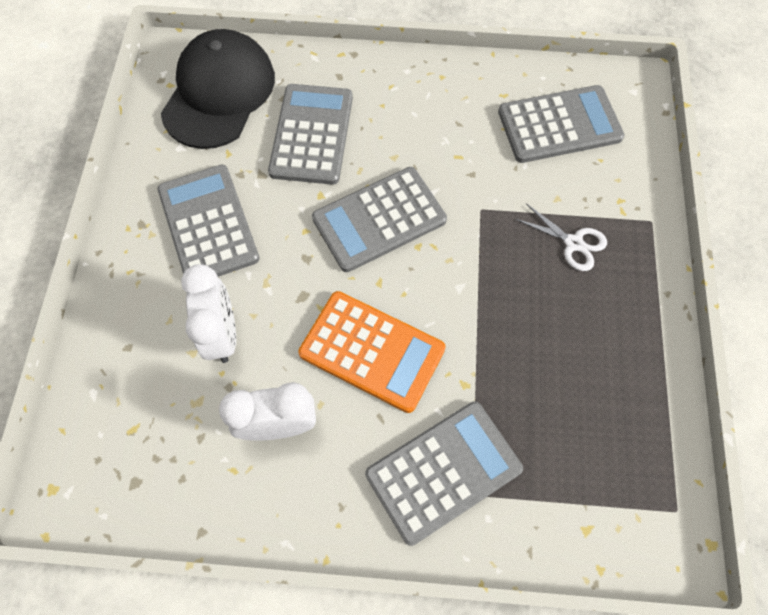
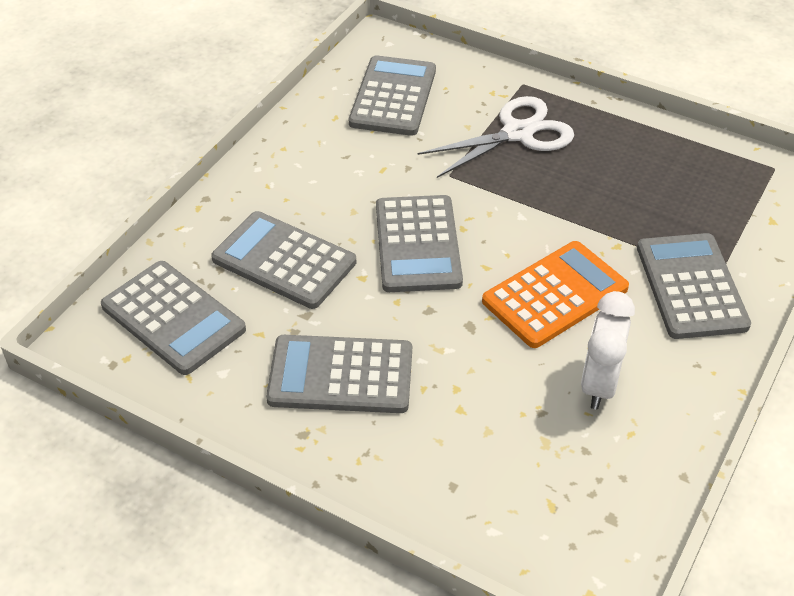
camera: 65 degrees left, 20 degrees down
black cap [161,29,275,149] -> grey calculator [101,261,246,375]
white clock [181,264,236,363] -> none
white scissors [515,203,607,271] -> white scissors [417,96,574,178], size x1.78

